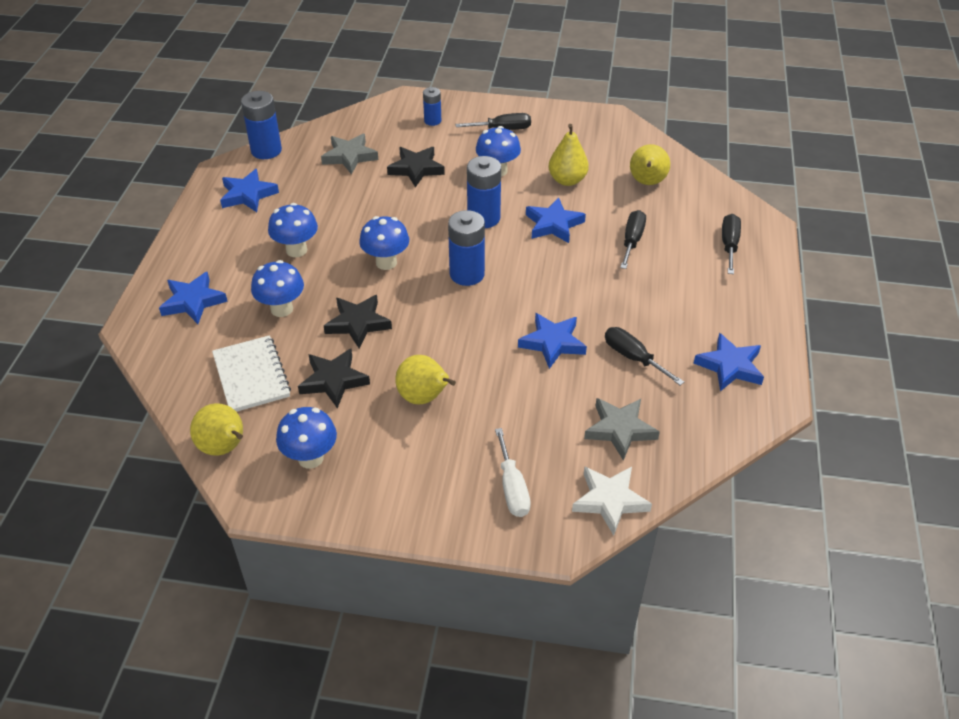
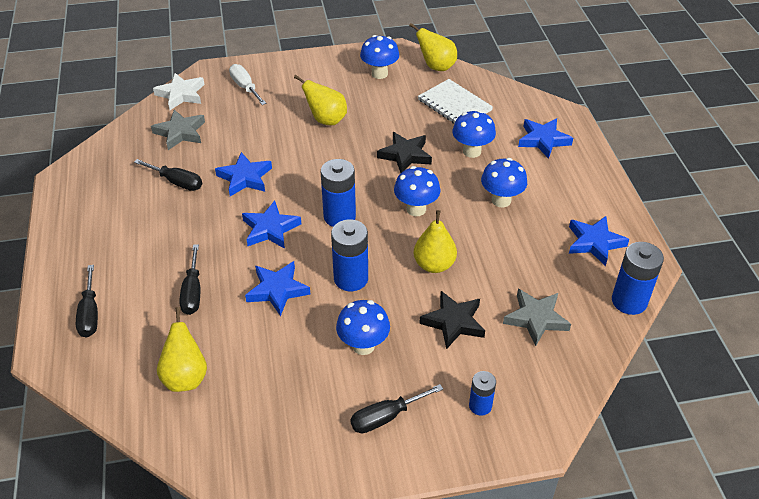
camera: 160 degrees right, 0 degrees up
black star [298,349,370,409] -> none
yellow pear [548,124,589,186] -> yellow pear moved to [413,210,457,273]
blue star [694,333,764,391] -> blue star moved to [242,201,301,249]

